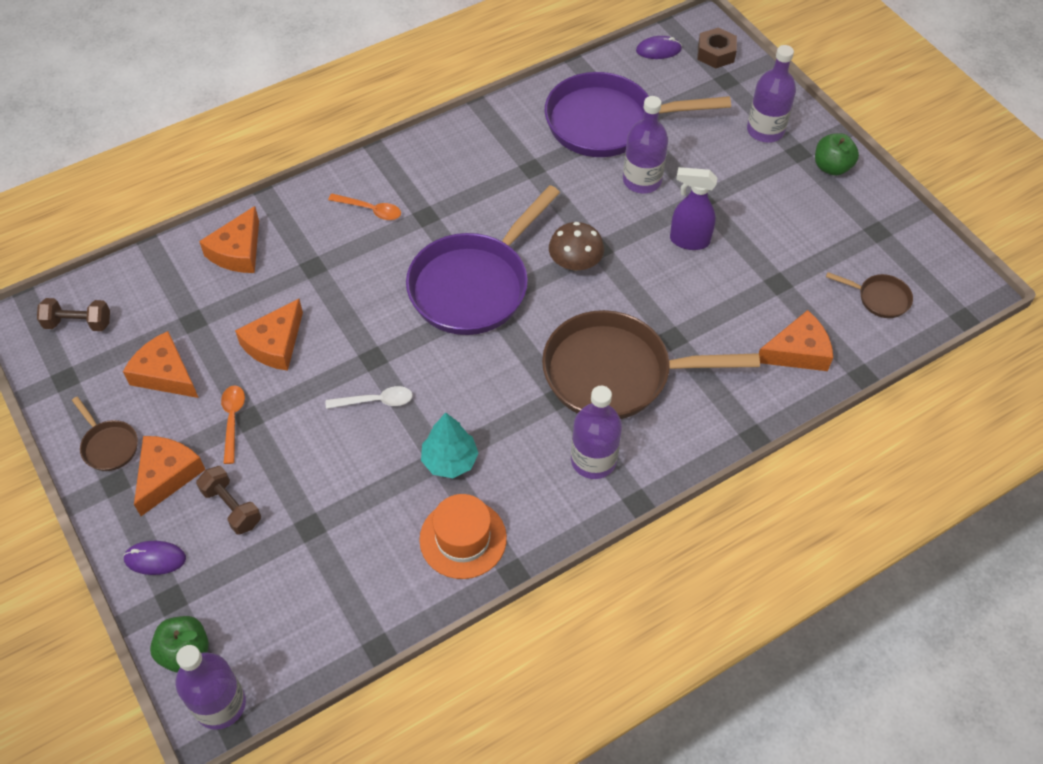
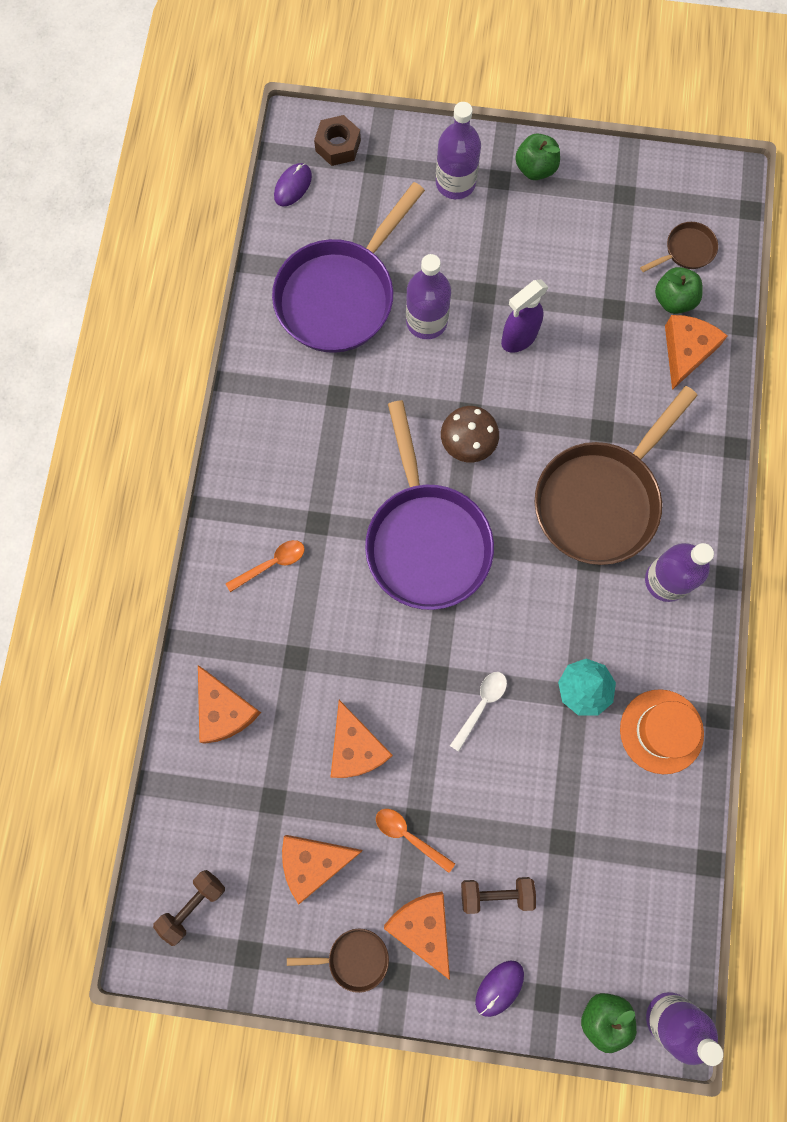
camera: 50 degrees left, 20 degrees up
none -> green apple [655,267,703,314]

